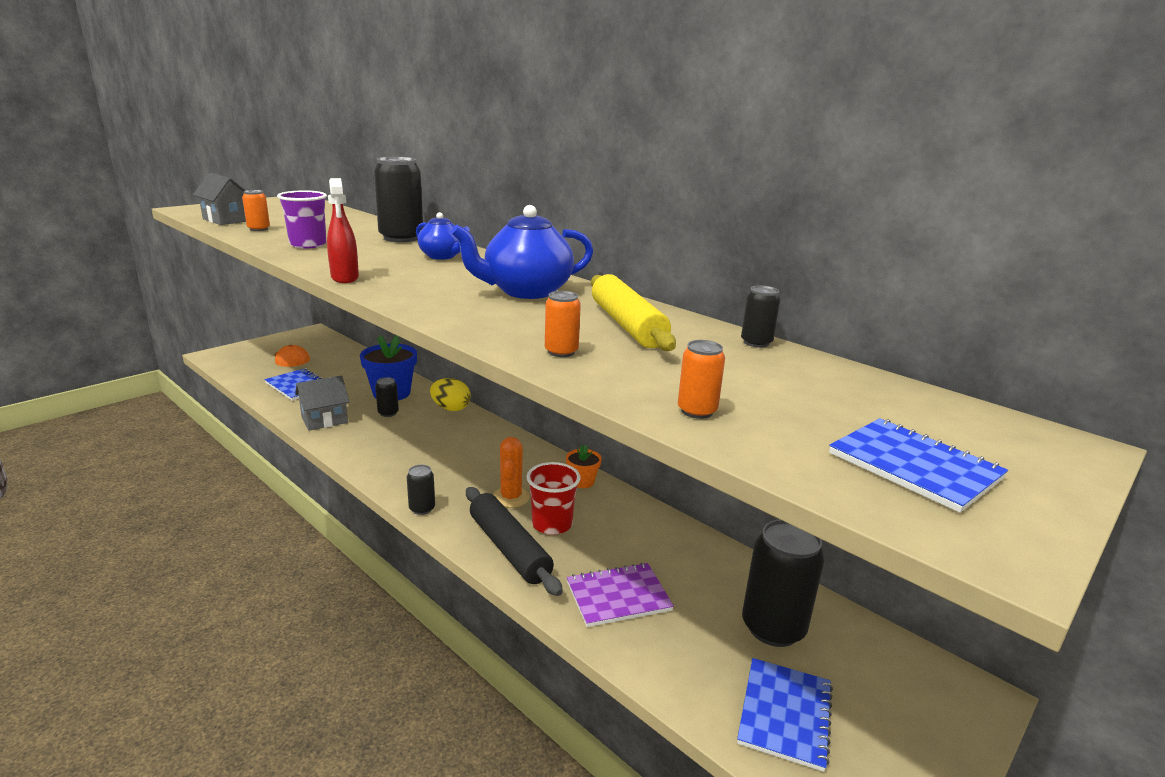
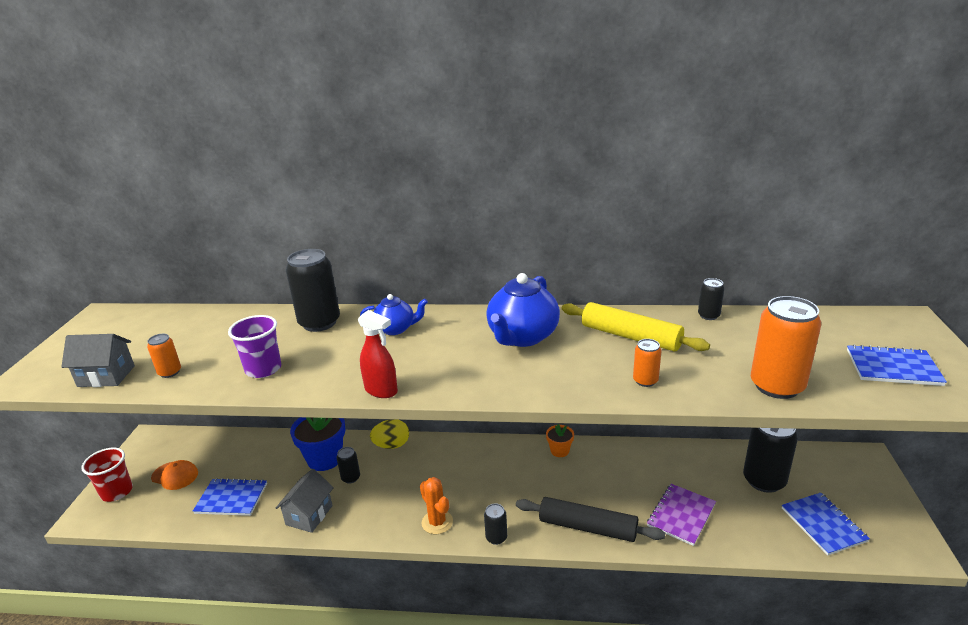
camera: 35 degrees left, 5 degrees up
orange cactus [493,437,530,508] -> orange cactus moved to [420,477,453,534]
red cup [527,462,580,535] -> red cup moved to [81,447,133,502]
orange can [678,340,725,419] -> orange can [751,296,822,399], size x2.03

